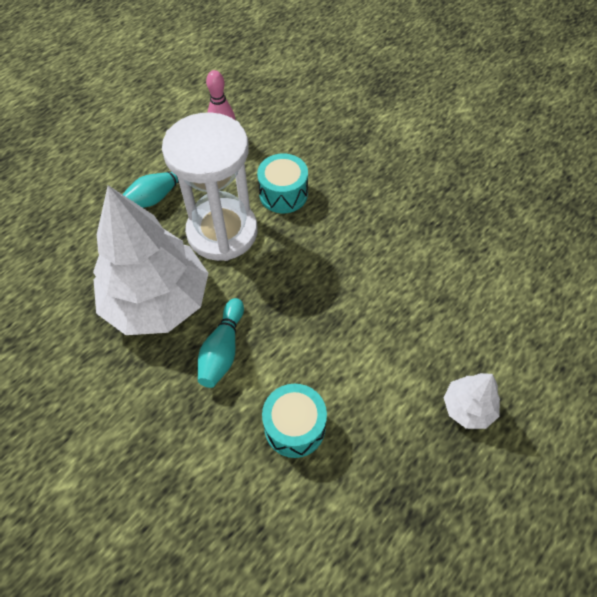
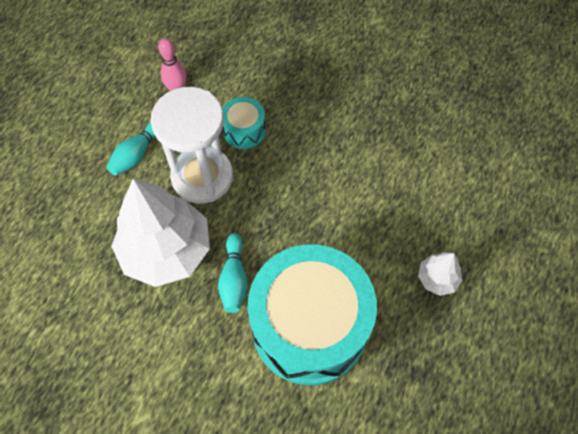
camera: 15 degrees left, 5 degrees up
turquoise drum [262,384,327,458] -> turquoise drum [248,244,377,385], size x2.35

